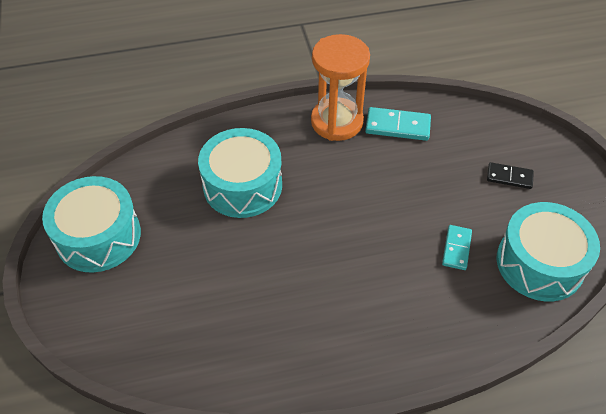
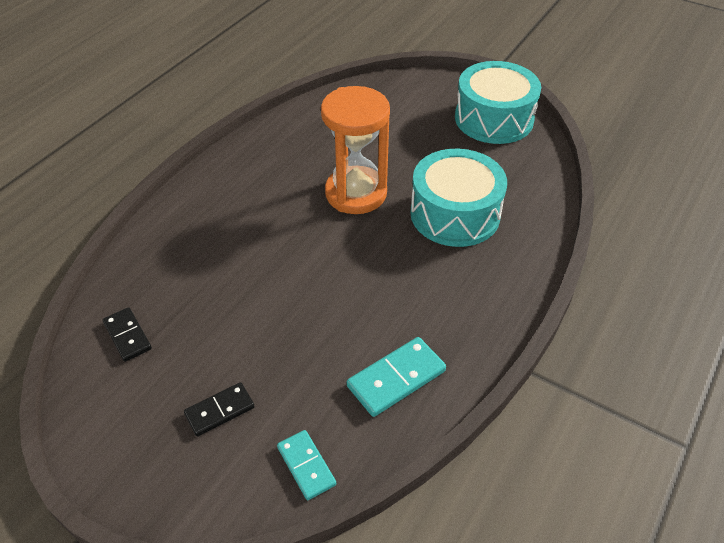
camera: 135 degrees right, 5 degrees down
orange hourglass [311,34,370,141] -> orange hourglass moved to [321,86,390,214]
turquoise domino [442,225,472,270] -> turquoise domino moved to [277,430,336,500]
turquoise drum [497,202,600,301] -> black domino [103,307,152,362]

